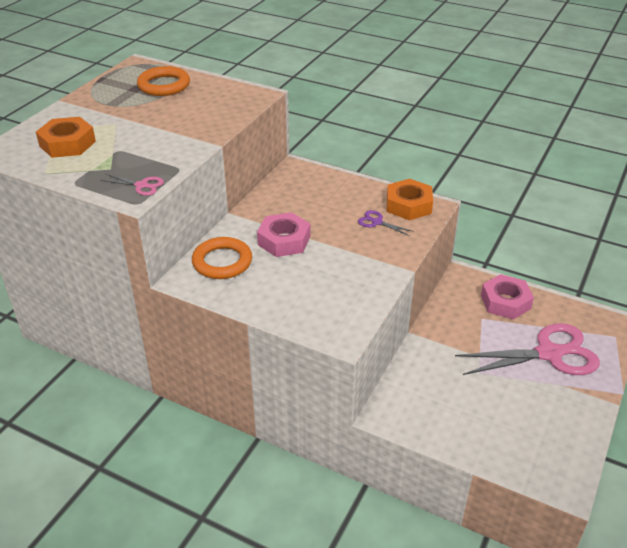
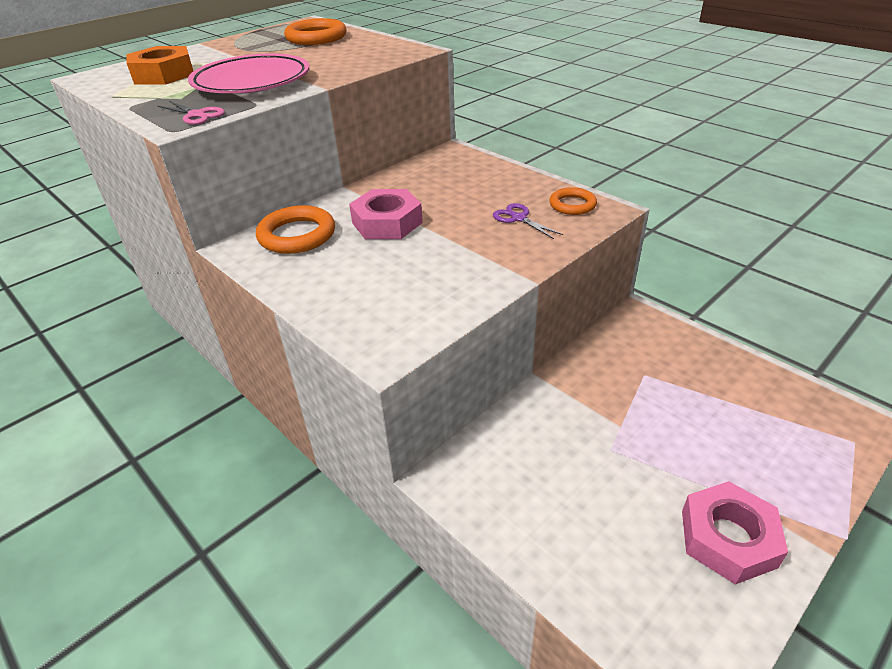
camera: 20 degrees right, 0 degrees up
orange nut [387,179,433,220] -> orange ring [549,187,597,215]
pink scissors [455,323,600,375] -> none
pink nut [481,274,534,320] -> pink nut moved to [682,481,788,585]
none -> pink plate [188,54,309,93]

